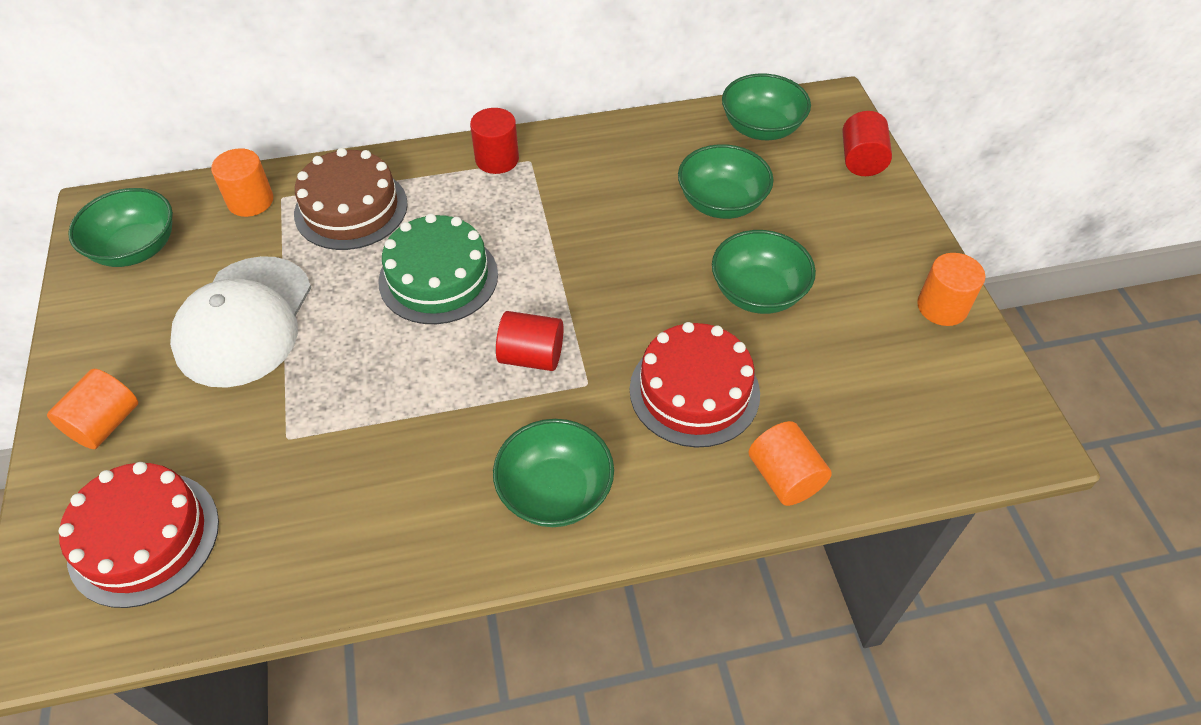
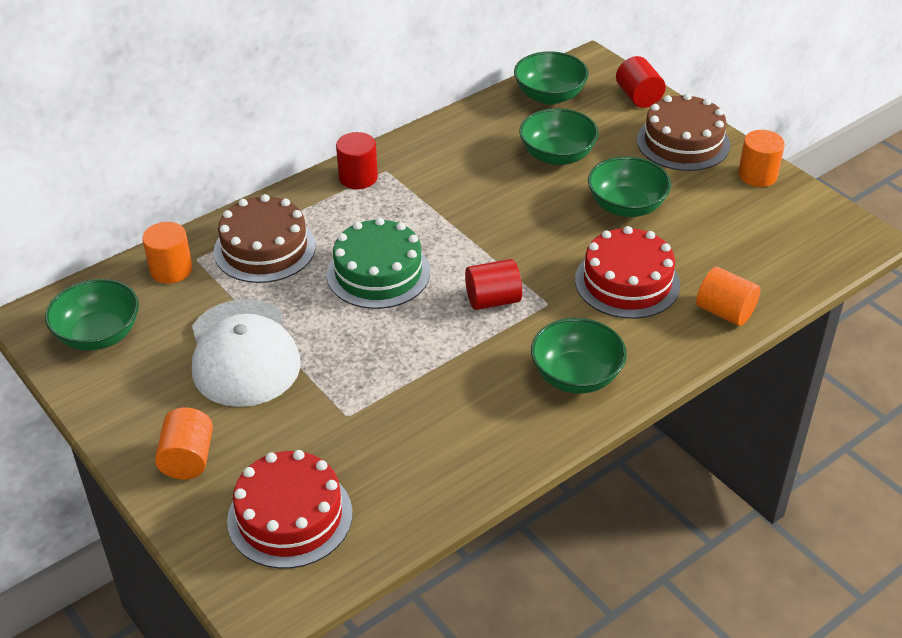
camera: 25 degrees left, 10 degrees down
none -> brown cake [637,93,730,171]

